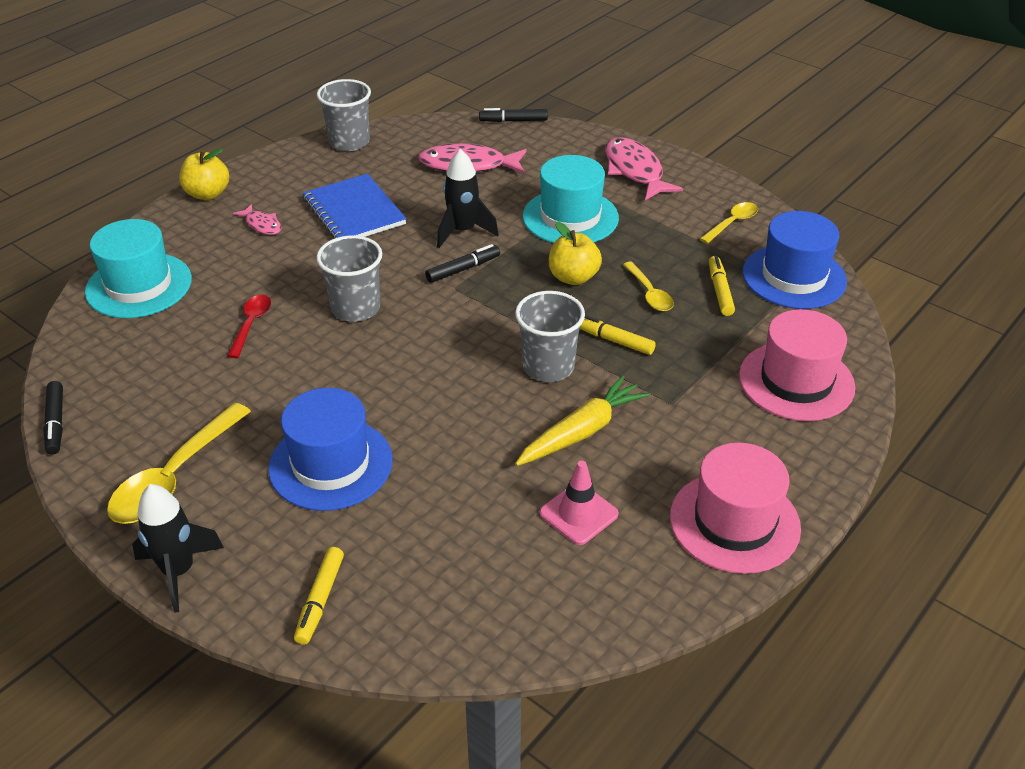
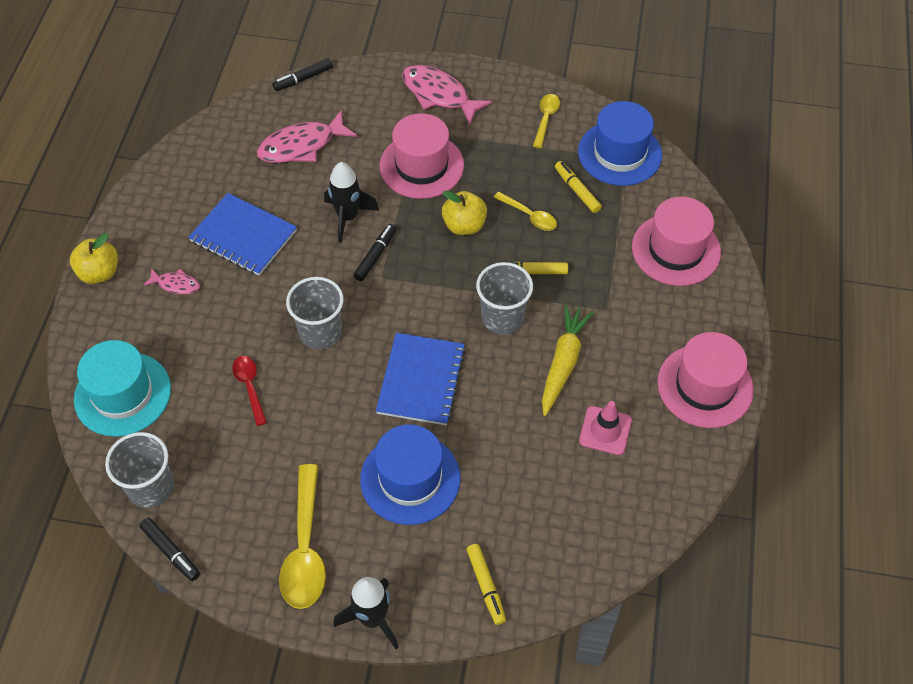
camera: 30 degrees left, 15 degrees up
grey cup [317,79,371,151] -> grey cup moved to [105,432,174,508]
turquoise hat [523,155,619,243] -> pink hat [379,113,464,199]
none -> blue notebook [376,333,466,425]

